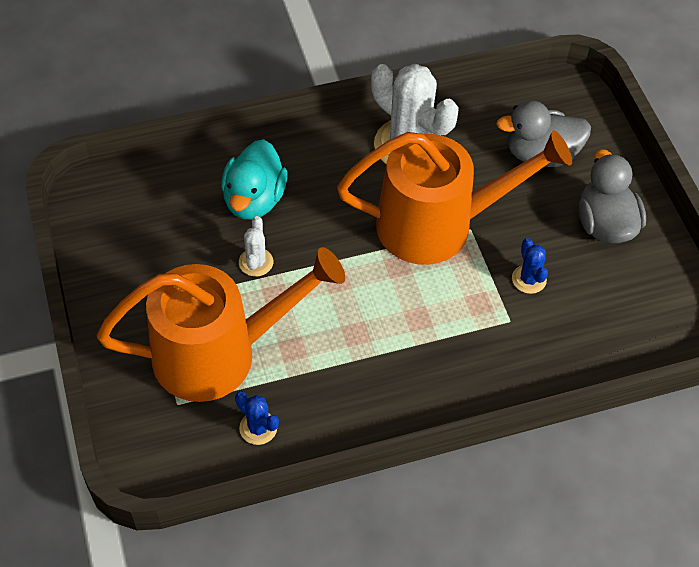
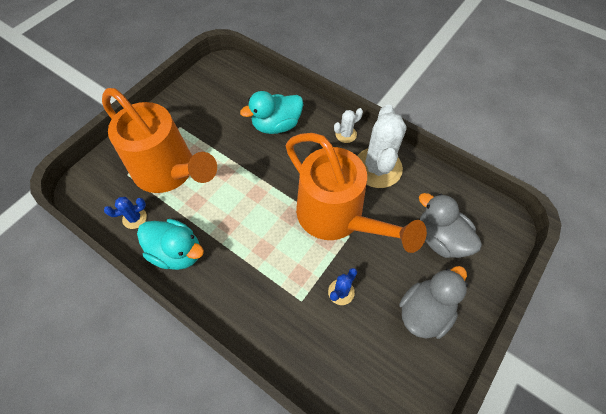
camera: 55 degrees right, 5 degrees up
blue cactus [235,392,279,445] -> blue cactus turned 60 degrees clockwise [104,197,147,229]
white cactus [239,216,273,277] -> white cactus moved to [334,108,363,143]
none -> turquoise duck [137,219,204,270]

